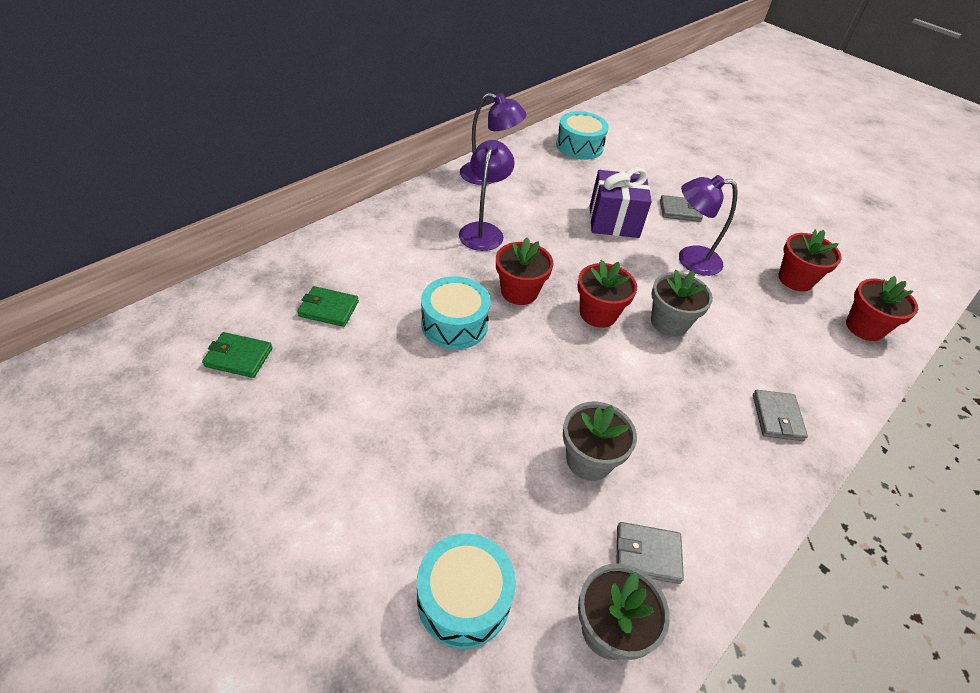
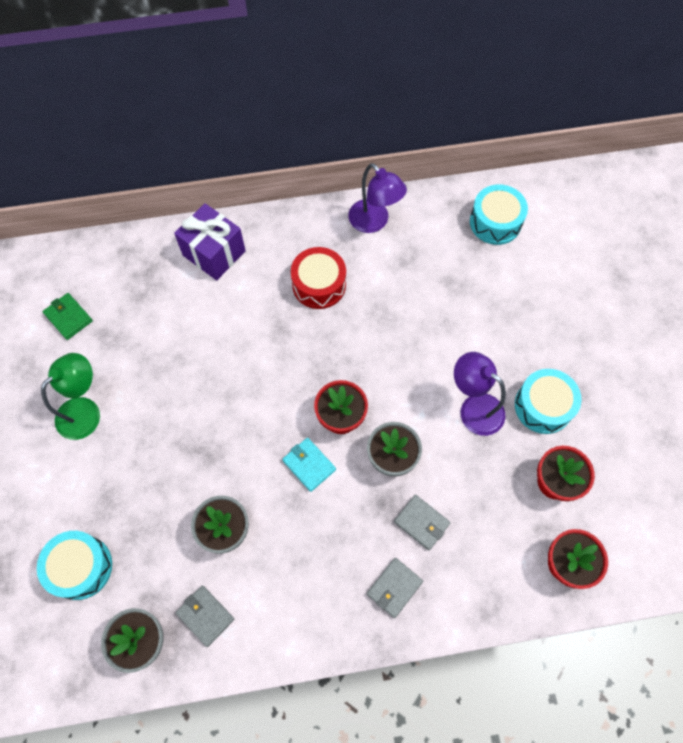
camera: 40 degrees right, 20 degrees up
green wallet [297,286,359,327] -> none
turquoise drum [421,276,491,350] -> turquoise drum moved to [515,369,581,434]
purple lamp [459,140,515,251] -> red drum [291,247,346,309]
red flower pot [496,238,554,305] -> none
purple gift [590,167,652,238] -> purple gift moved to [174,203,246,280]
grey wallet [660,195,703,222] -> grey wallet moved to [394,495,450,550]
none -> green lamp [41,353,100,440]
none -> turquoise wallet [282,438,336,492]

